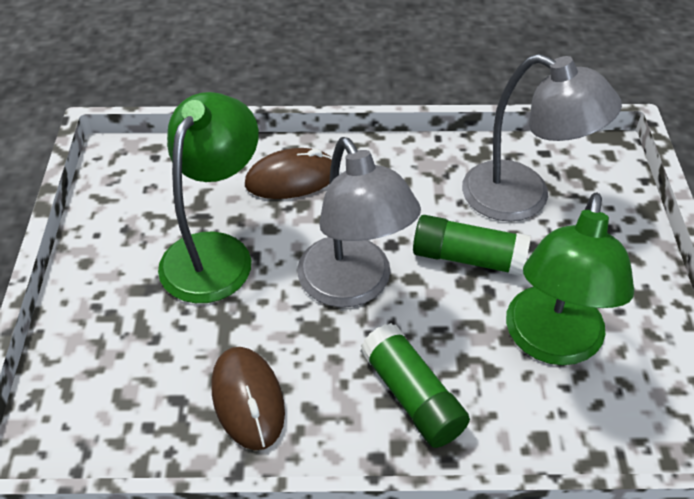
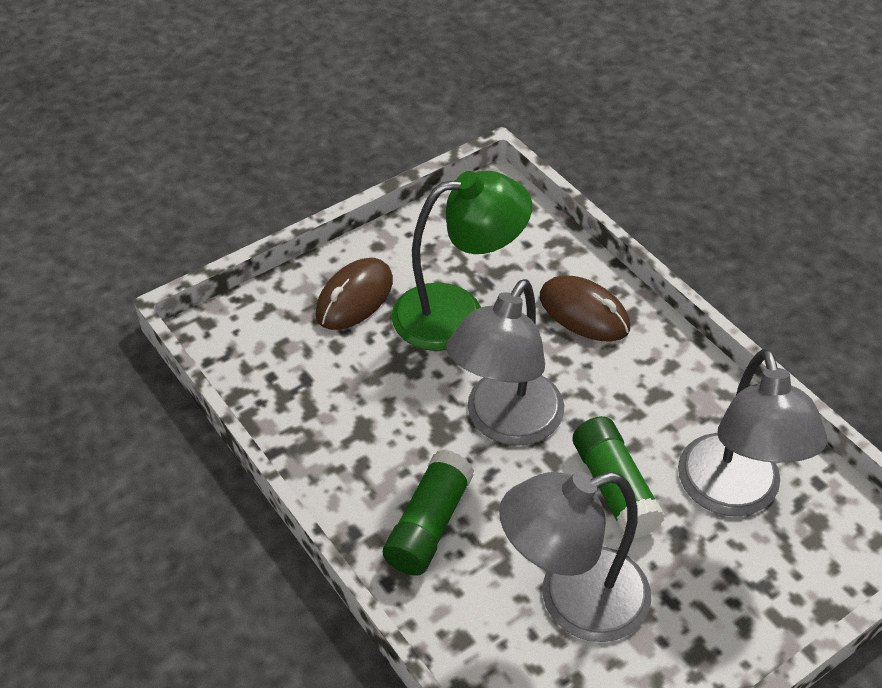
camera: 55 degrees right, 0 degrees up
brown mouse [212,347,285,450] -> brown mouse moved to [316,258,393,330]
green lamp [506,193,634,365] -> grey lamp [499,471,651,642]

